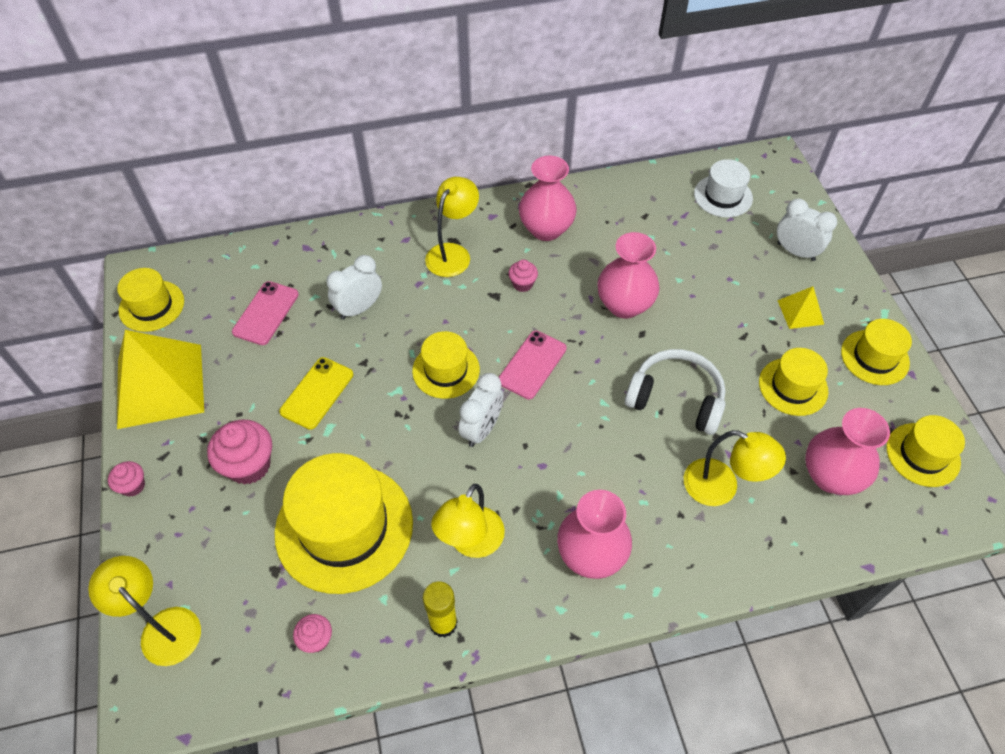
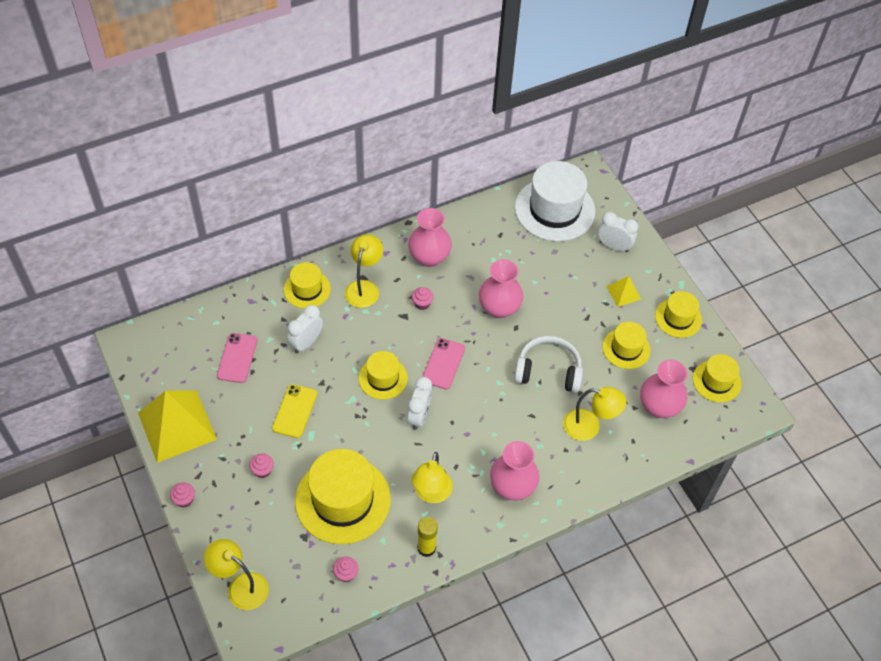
camera: 15 degrees left, 0 degrees up
yellow hat [117,268,184,332] -> yellow hat moved to [284,262,331,309]
pink cupcake [207,420,272,485] -> pink cupcake [249,453,274,478], size x0.54
white hat [694,159,753,218] -> white hat [515,161,595,241], size x1.82

